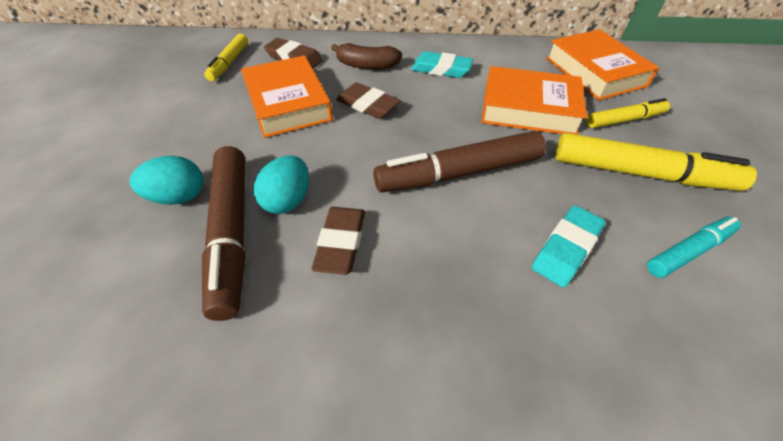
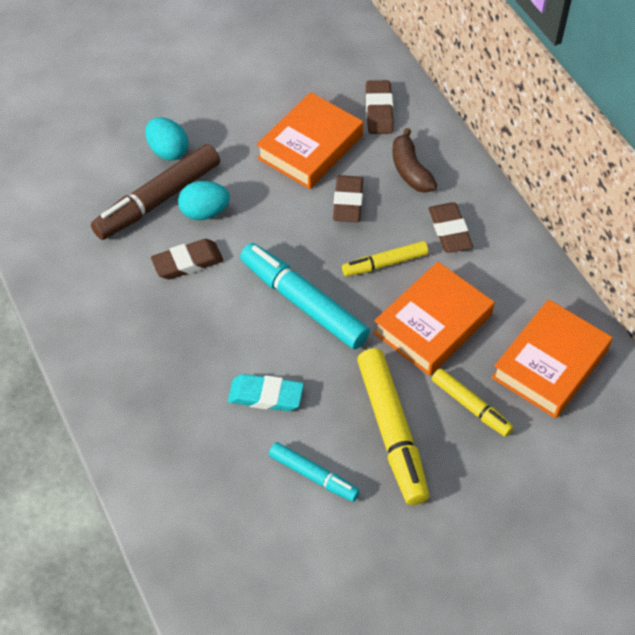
camera: 60 degrees right, 5 degrees up
yellow marker [204,34,248,81] -> yellow marker moved to [342,241,428,277]
brown marker [373,131,546,193] -> turquoise marker [240,243,370,349]
turquoise eraser [411,51,473,78] -> brown eraser [429,202,473,253]
orange book [481,66,587,135] -> orange book turned 60 degrees clockwise [373,262,495,376]

